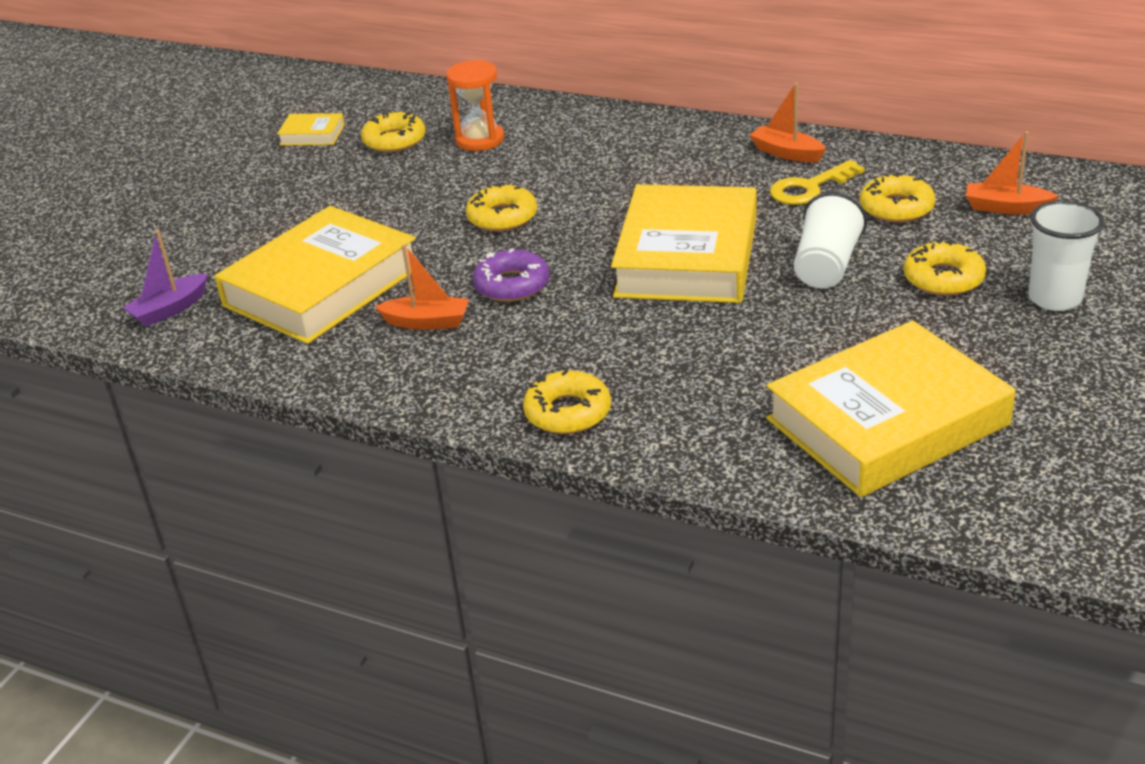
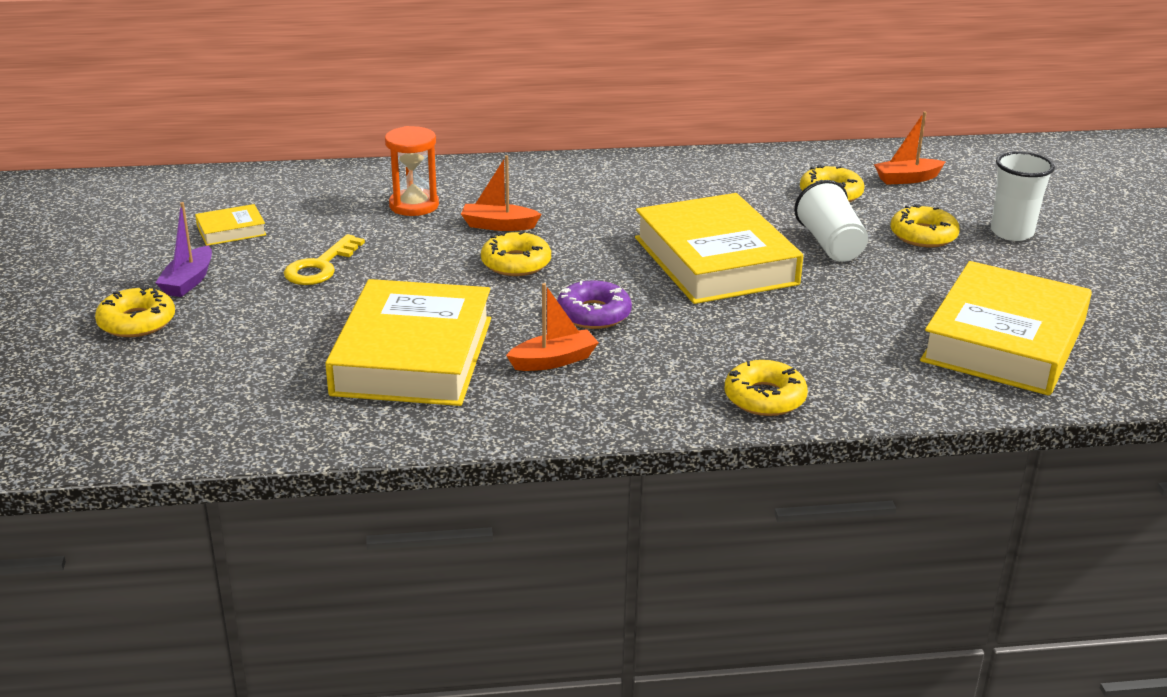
camera: 35 degrees left, 5 degrees down
purple boat [123,230,208,327] -> purple boat moved to [155,202,212,297]
yellow donut [361,112,426,152] -> yellow donut moved to [95,287,175,337]
orange boat [750,83,826,162] -> orange boat moved to [461,155,542,231]
yellow key [770,160,865,205] -> yellow key moved to [284,234,365,285]

